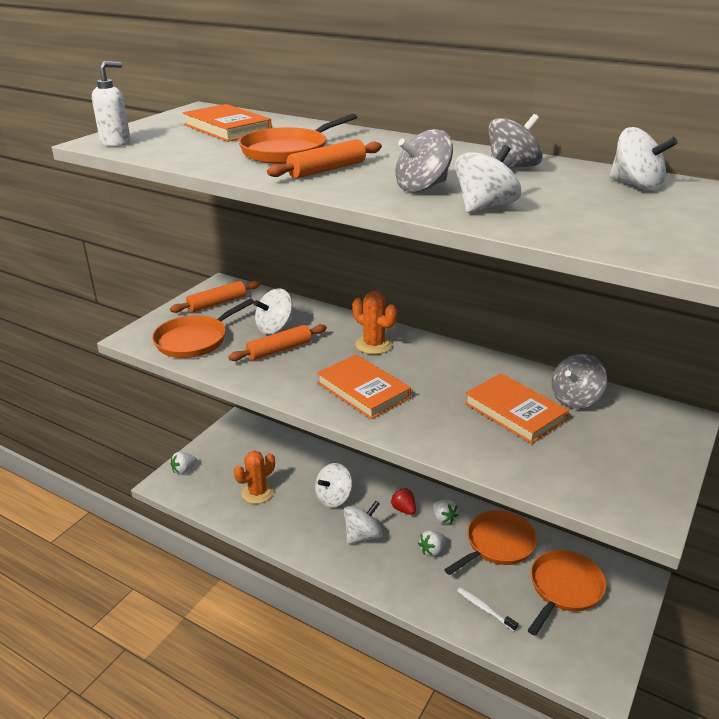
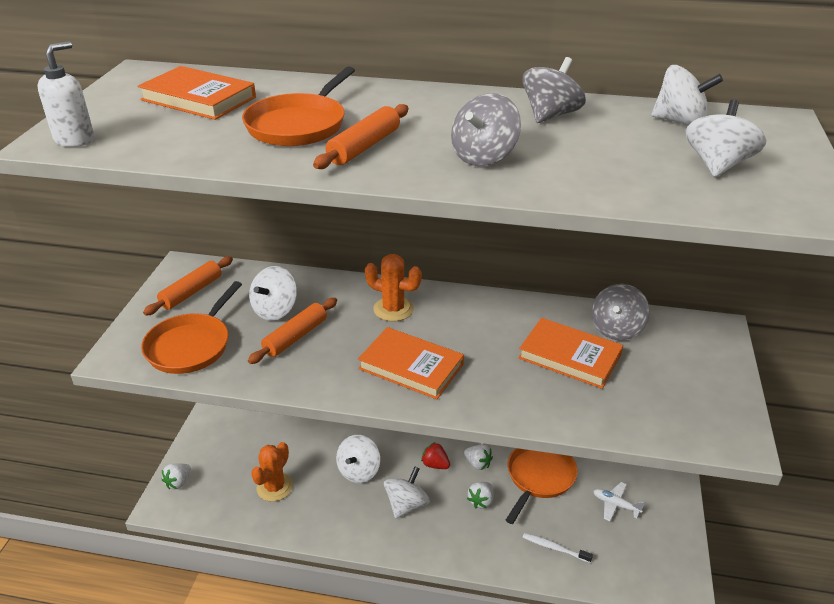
camera: 20 degrees left, 5 degrees up
white spinning top [455,145,521,213] -> white spinning top moved to [686,99,766,177]
orange pan [528,550,606,635] -> white plane [593,482,644,521]

